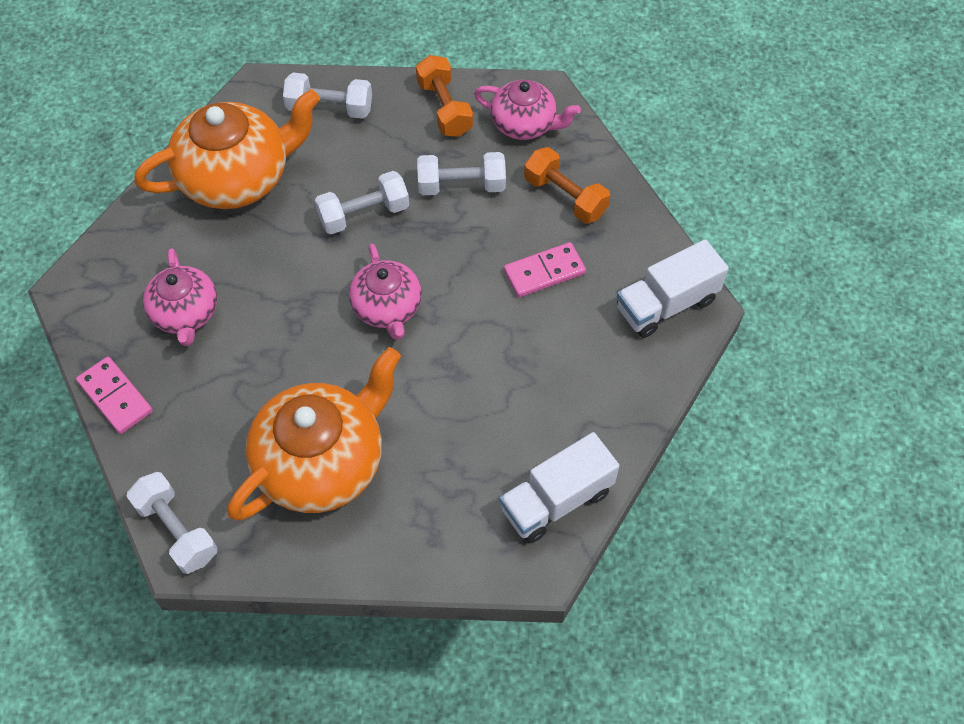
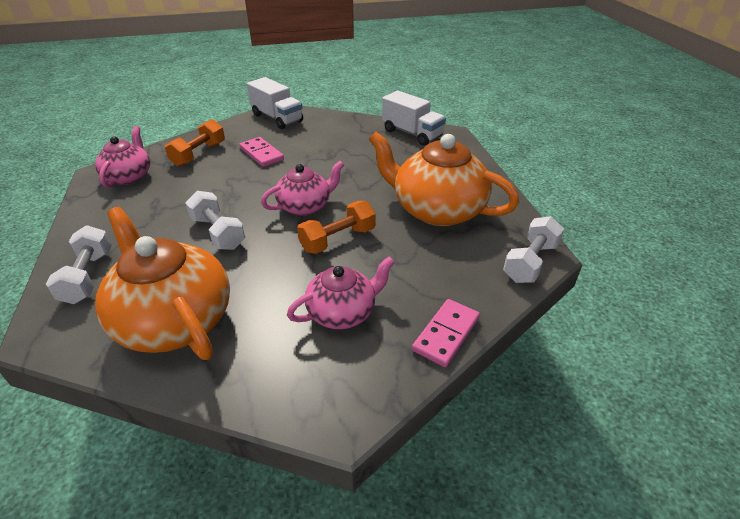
camera: 105 degrees left, 20 degrees down
orange dumbbell [416,55,473,137] -> orange dumbbell moved to [297,201,376,254]
white dumbbell [417,152,506,195] -> none

